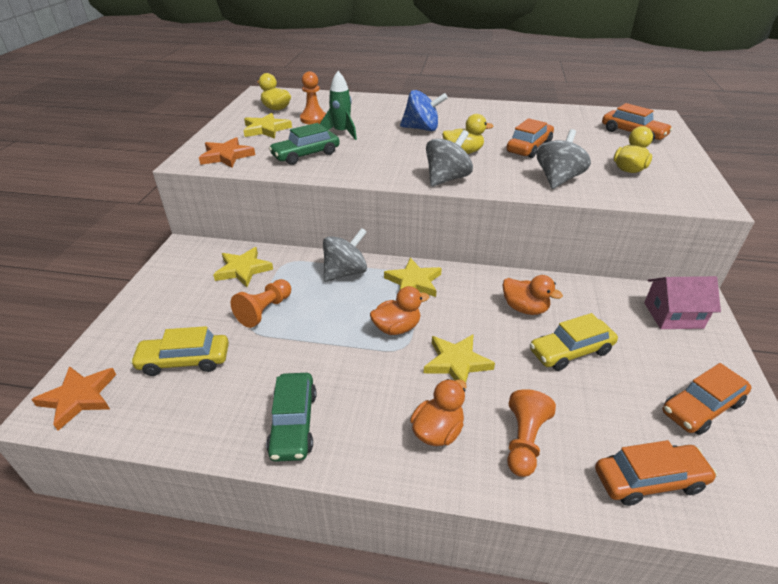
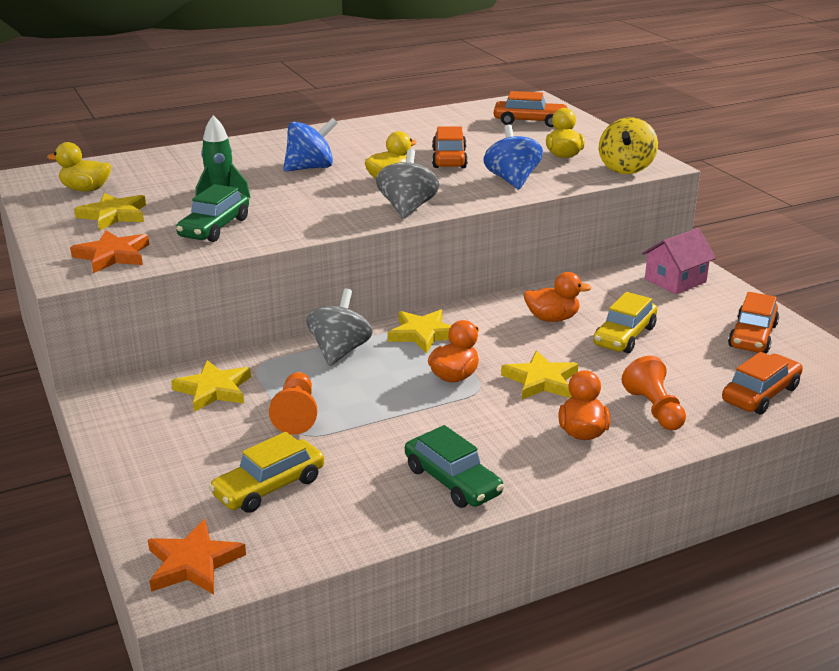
camera: 35 degrees left, 10 degrees down
orange pawn [300,71,326,124] -> none
grey spinning top [537,129,591,189] -> blue spinning top [483,125,543,189]
none -> yellow spinning top [599,118,658,174]

